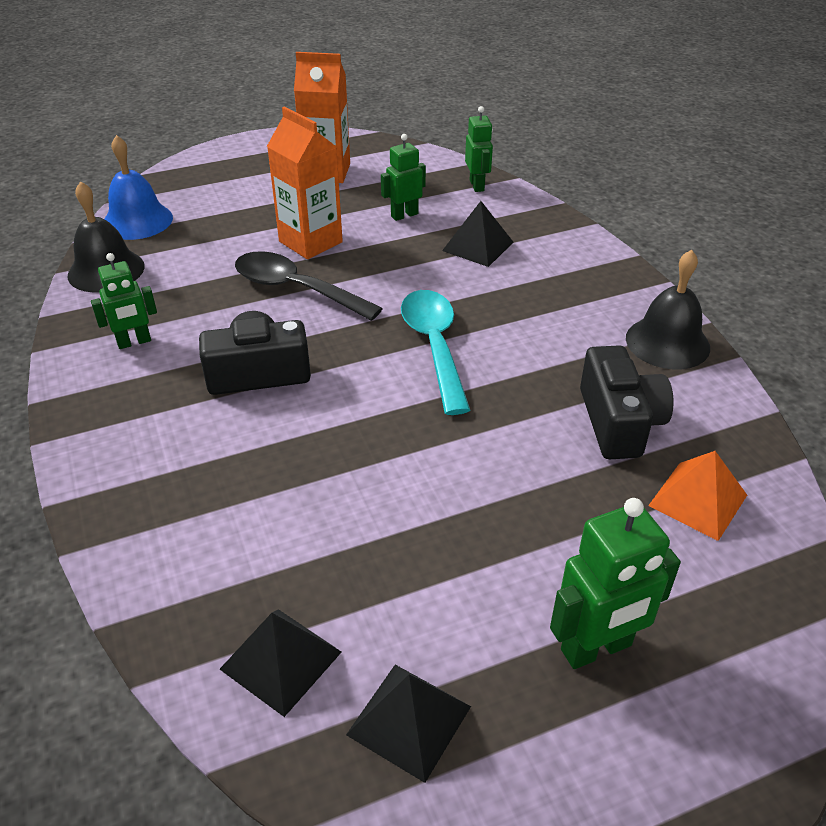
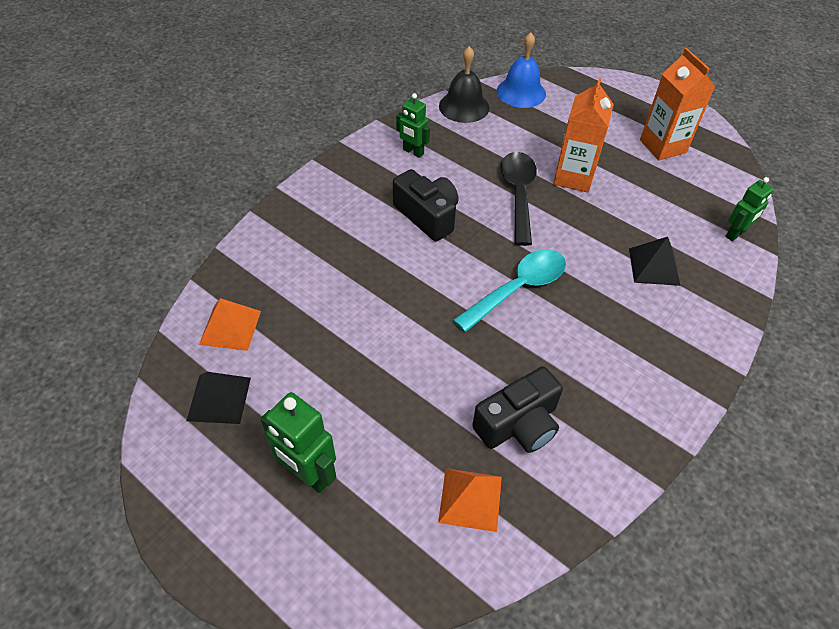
camera: 60 degrees right, 10 degrees up
black pyramid [220,609,341,717] -> orange pyramid [199,298,261,351]
green robot [381,134,426,221] -> none
black bell [626,250,710,369] -> none

